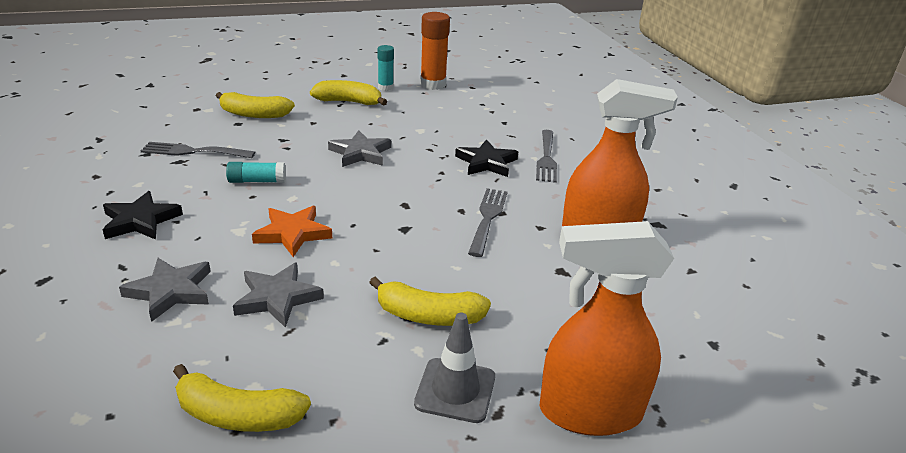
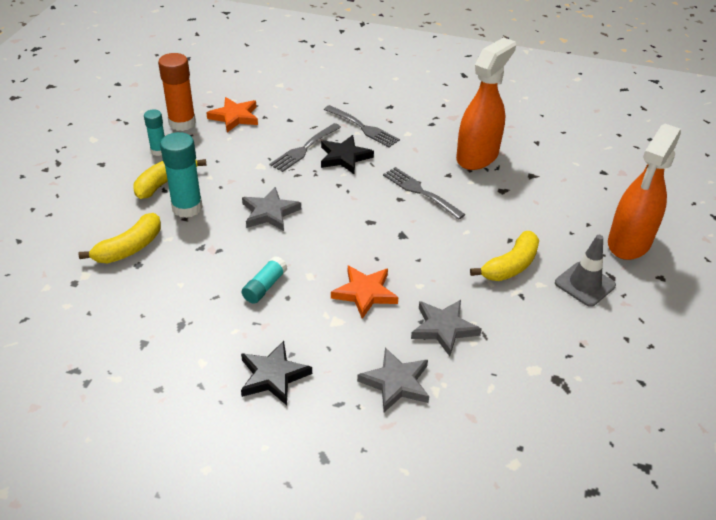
camera: 55 degrees left, 10 degrees up
grey fork [141,142,255,158] -> grey fork moved to [270,123,341,172]
yellow banana [173,364,311,432] -> none
none -> turquoise glue stick [160,132,203,218]
none -> orange star [206,97,258,132]

